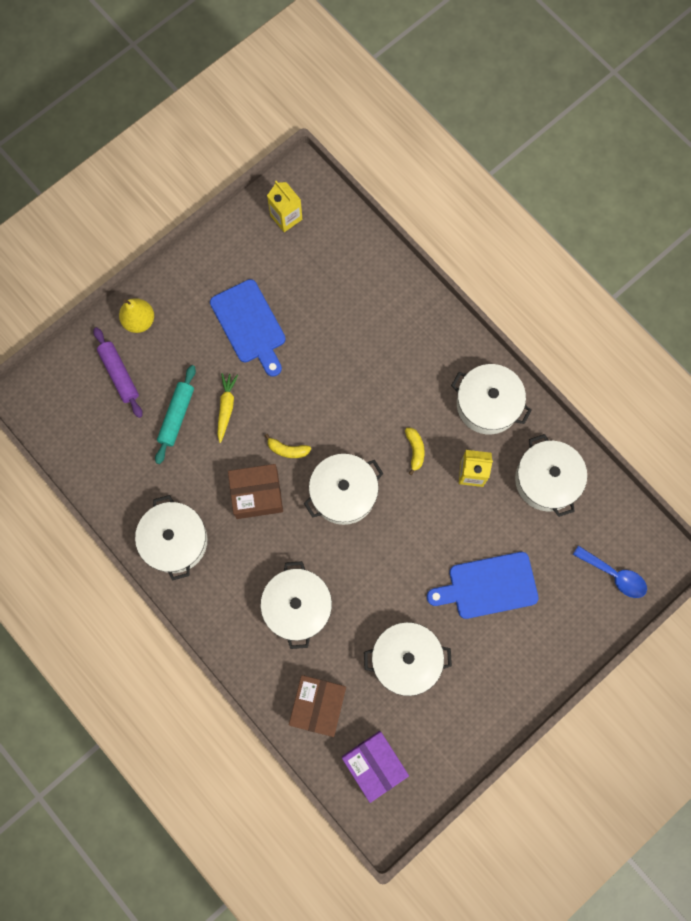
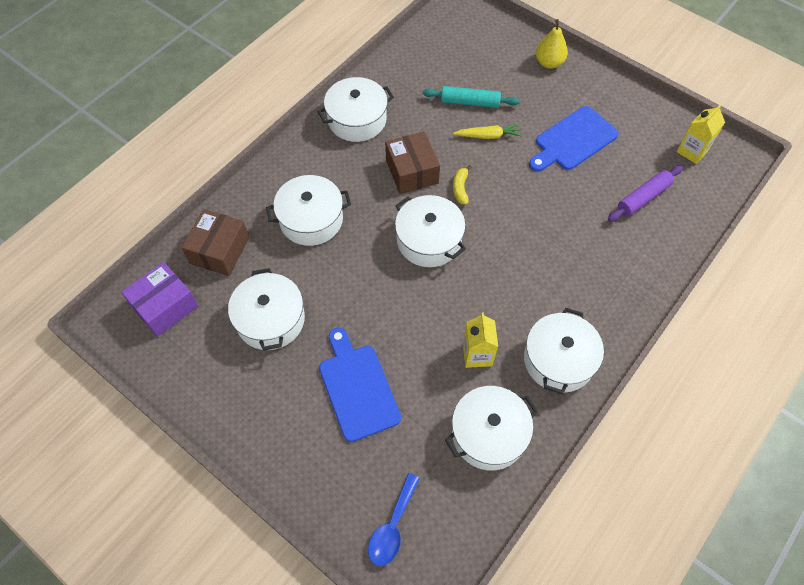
camera: 80 degrees right, 15 degrees down
purple rolling pin [93,327,142,418] -> purple rolling pin moved to [608,165,683,222]
brown box [289,675,346,737] -> brown box turned 75 degrees counterclockwise [181,209,249,276]
yellow banana [405,428,425,475] -> none

